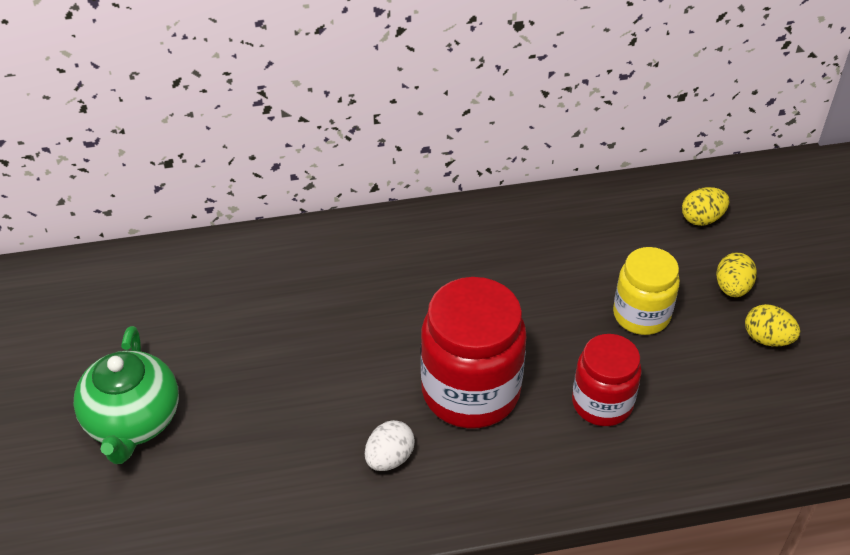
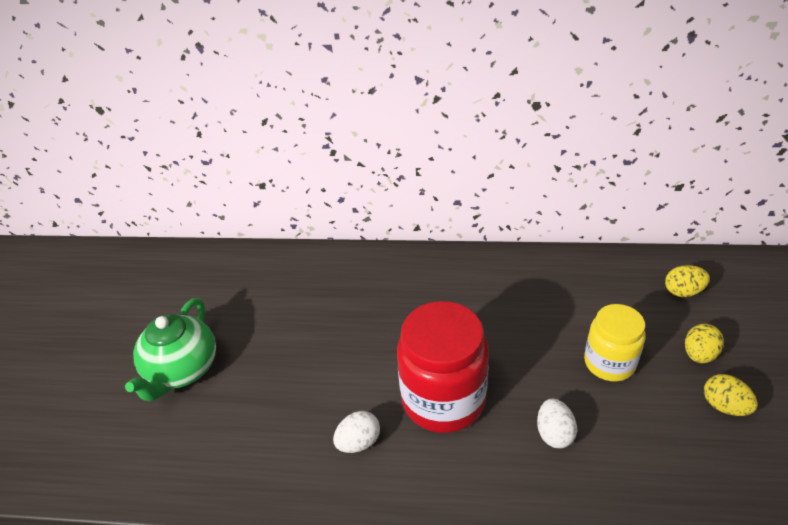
camera: 20 degrees right, 5 degrees down
red jar [572,334,642,426] -> white egg [537,399,577,448]

